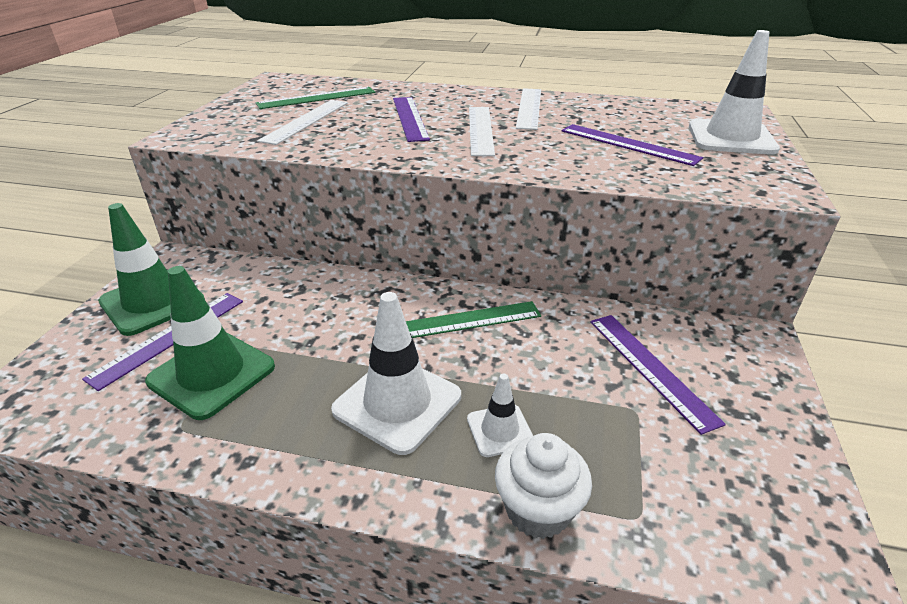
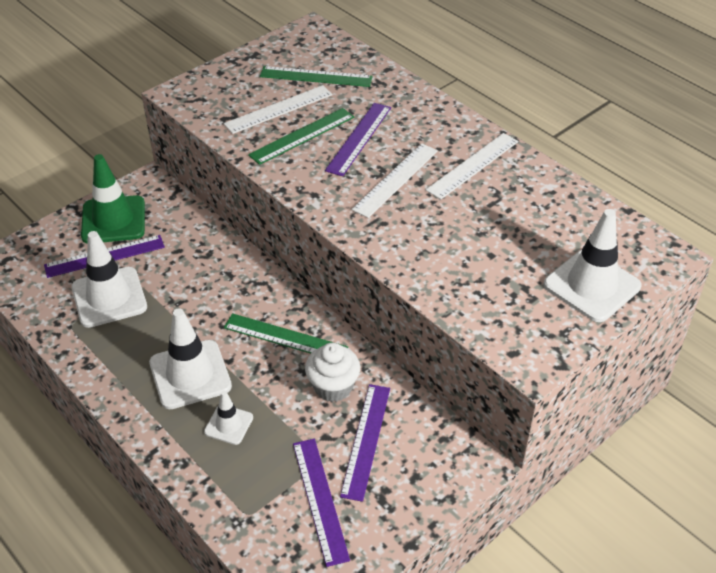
camera: 35 degrees right, 10 degrees up
green traffic cone [145,266,275,420] -> white traffic cone [71,231,147,328]
white cupcake [495,433,592,539] -> white cupcake moved to [305,343,360,402]
purple ruler [562,124,703,166] -> purple ruler moved to [293,439,350,567]
none -> green ruler [248,108,354,165]

